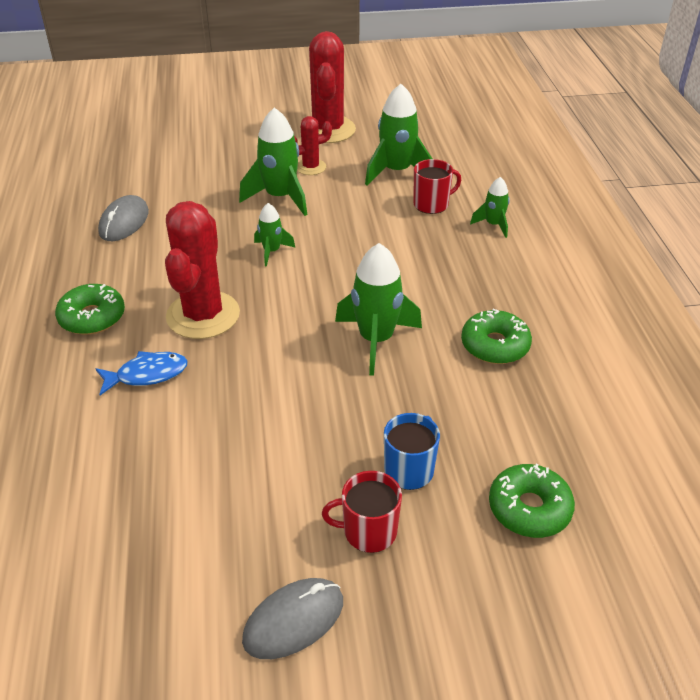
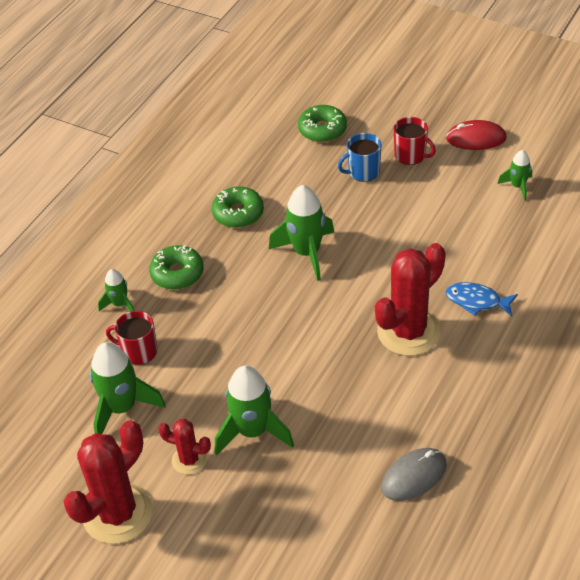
camera: 140 degrees left, 5 degrees up
green donut [55,284,125,335] -> green donut moved to [149,245,204,290]
grey mouse [242,578,343,659] -> red mouse [446,120,507,150]
green rocket [254,203,296,267] -> green rocket moved to [498,150,532,201]

